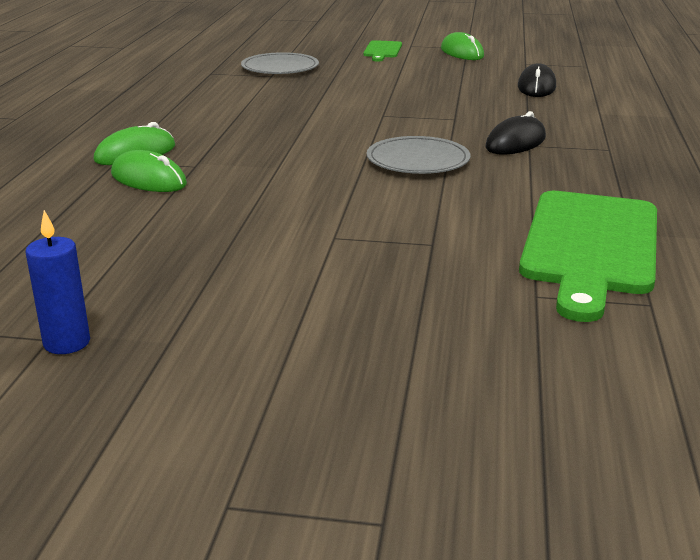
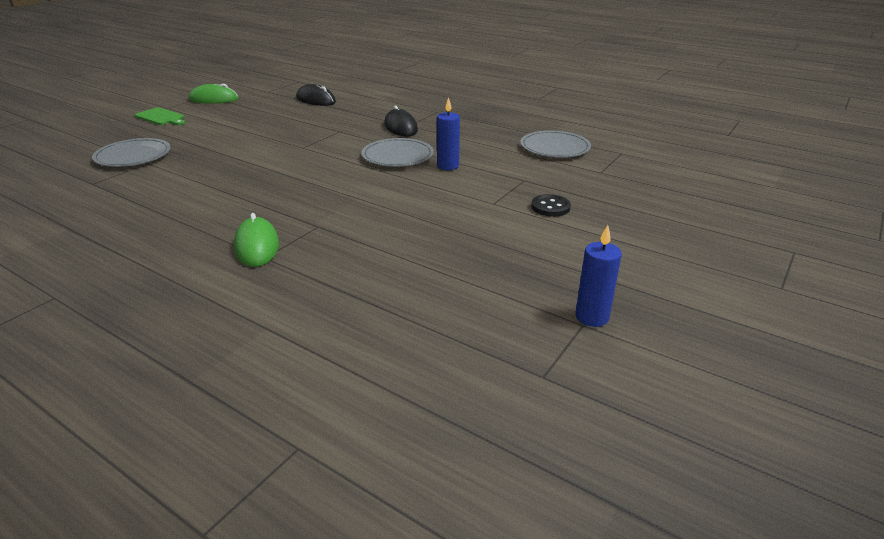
camera: 65 degrees left, 5 degrees up
green mouse [111,150,187,192] -> none
green cutting board [519,191,657,322] -> grey plate [520,131,591,158]
none -> blue candle [437,97,460,170]
none -> black button [531,194,571,217]

